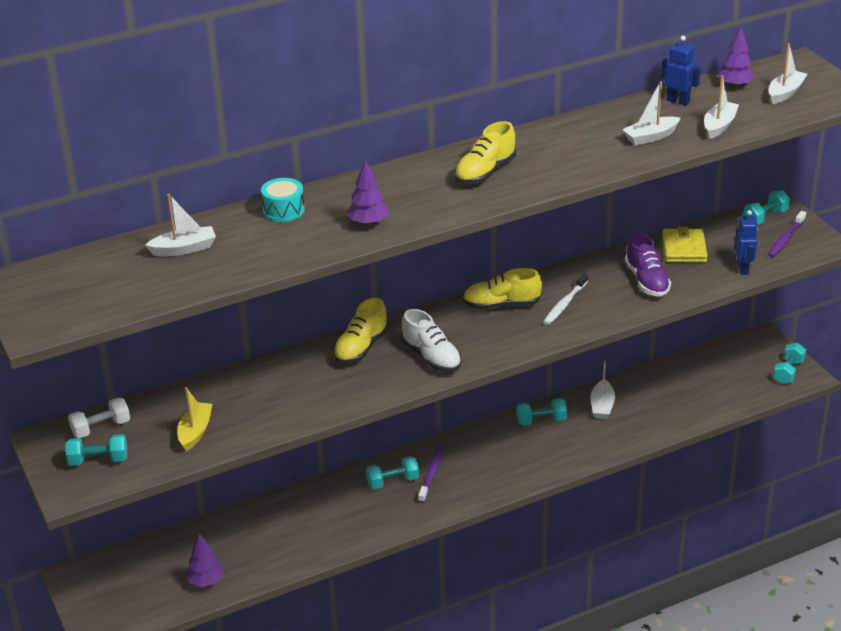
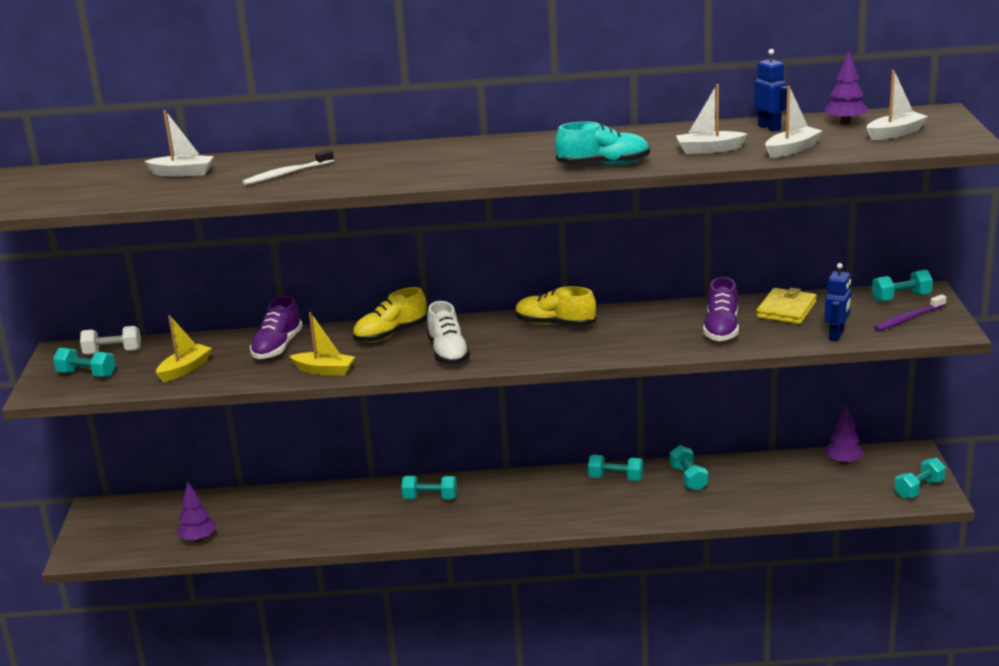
camera: 25 degrees right, 10 degrees down
turquoise drum [261,178,305,222] -> none
purple tree [346,160,388,226] -> purple tree moved to [825,405,864,464]
purple toothbrush [418,446,444,503] -> none
yellow shoe [454,121,516,184] -> none
white toothbrush [543,273,588,325] -> white toothbrush moved to [242,150,334,185]
white boat [591,361,615,419] -> turquoise dumbbell [670,445,708,491]
none -> purple shoe [250,296,303,359]
none -> yellow boat [290,312,355,376]
none -> turquoise shoe [555,121,650,165]

